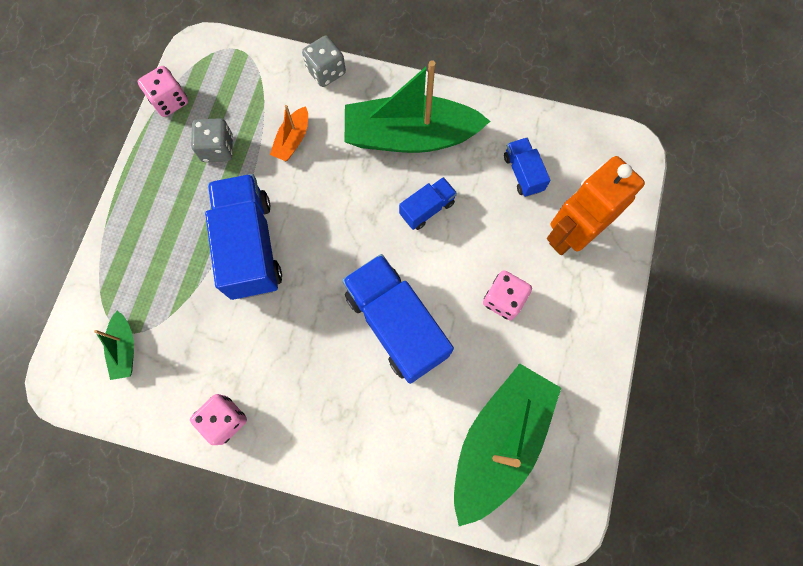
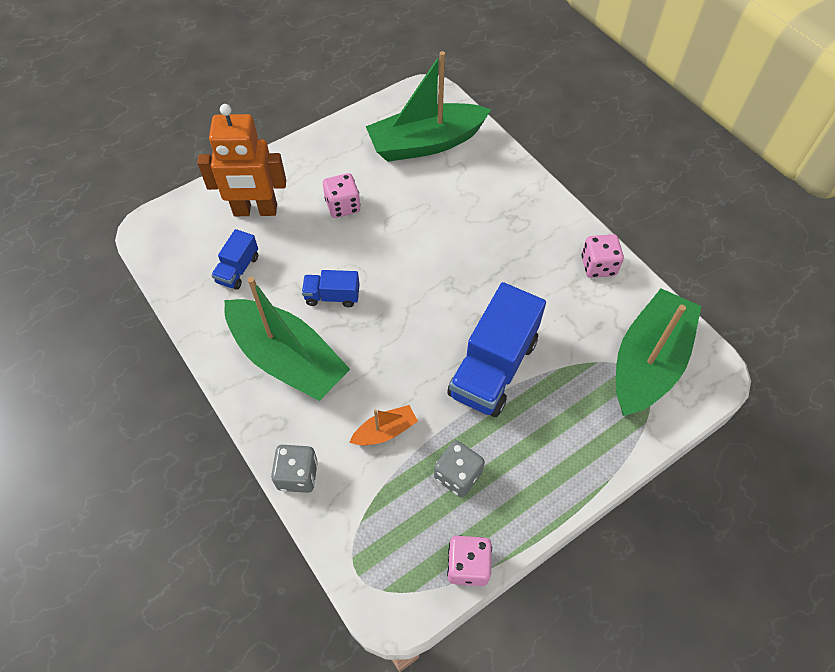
camera: 140 degrees left, 15 degrees down
green boat [94,311,134,380] -> green boat [616,289,701,416], size x2.26
blue truck [342,254,454,384] -> none

